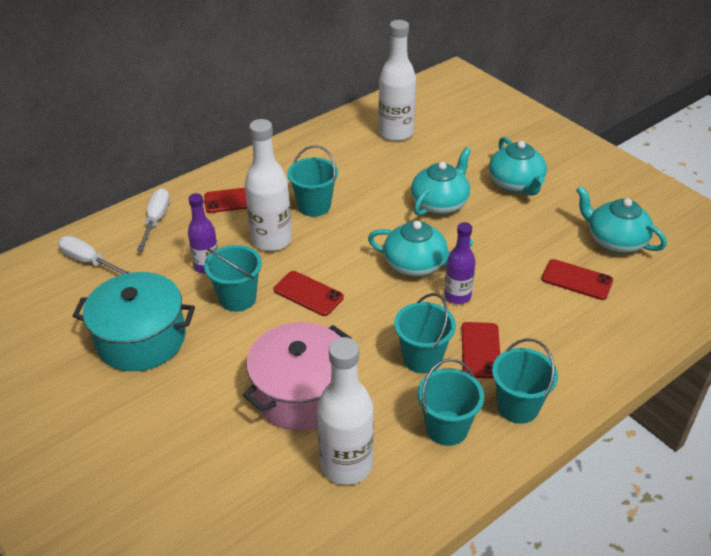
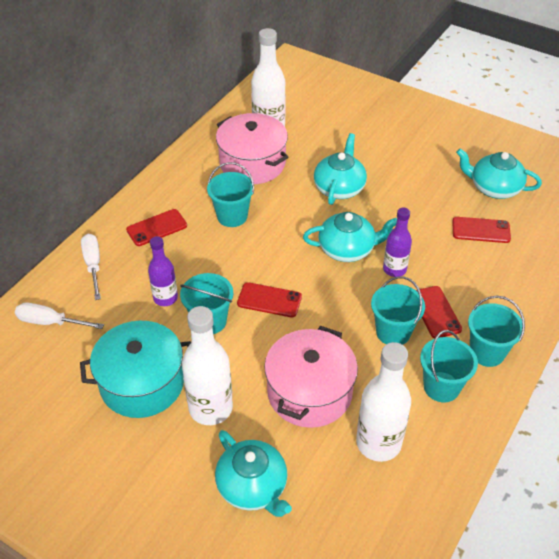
camera: 20 degrees left, 5 degrees up
white bottle [245,119,292,251] -> white bottle moved to [182,306,233,425]
turquoise teapot [489,137,547,196] -> turquoise teapot moved to [215,430,292,517]
none -> pink pot [216,113,289,184]

